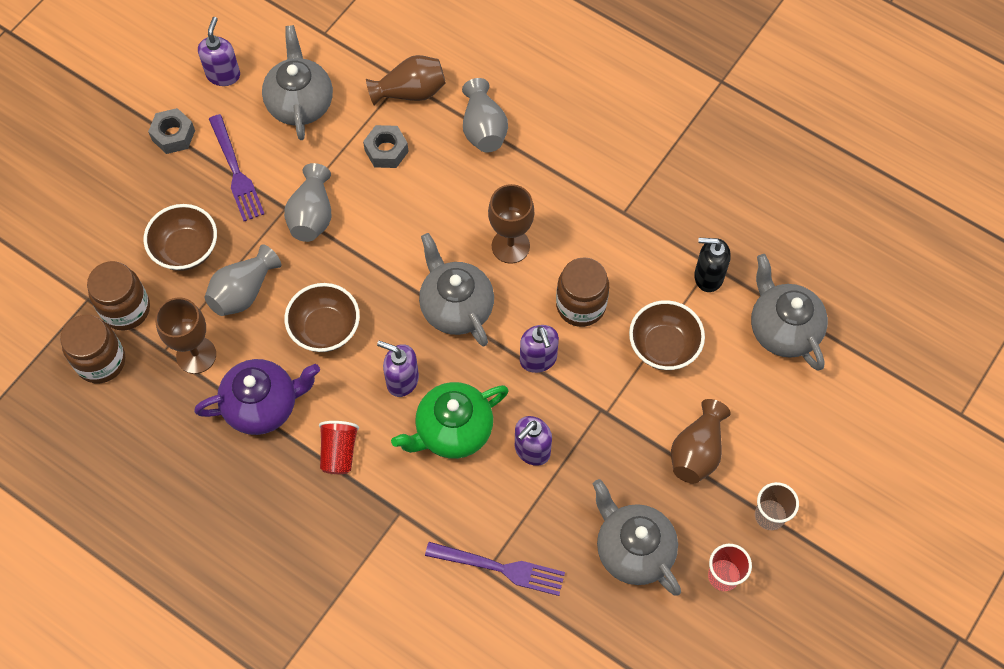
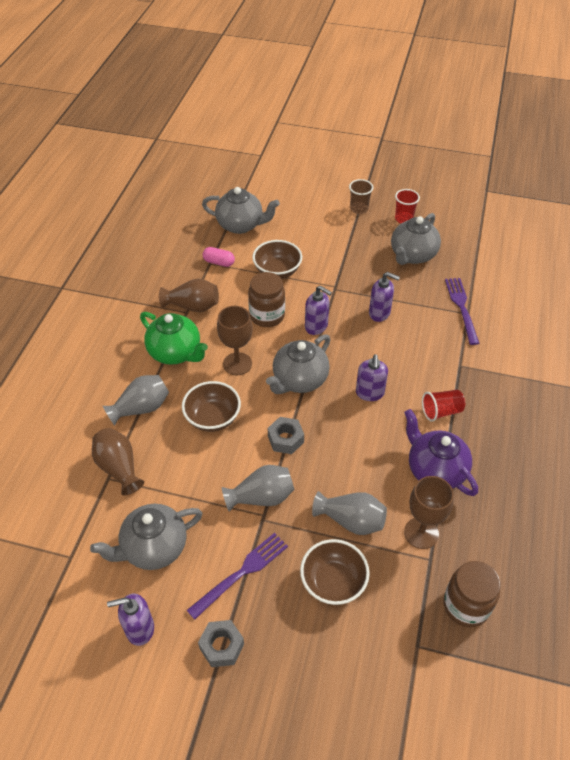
camera: 110 degrees left, 15 degrees down
brown jar [87,261,150,330] -> none
brown bowl [284,283,360,352] -> brown bowl moved to [182,381,241,432]
grey nut [363,125,409,168] -> grey nut moved to [268,417,304,454]
green teapot [391,382,509,459] -> green teapot moved to [140,312,208,365]
purple soap dispenser [520,325,559,373] -> purple soap dispenser turned 75 degrees clockwise [305,286,332,335]
brown vase [671,399,731,483] -> brown vase moved to [159,278,219,312]
black soap dispenser [694,238,731,292] -> pink capsule [203,247,235,267]
grey teapot [751,254,828,371] -> grey teapot turned 120 degrees counterclockwise [202,187,280,234]

